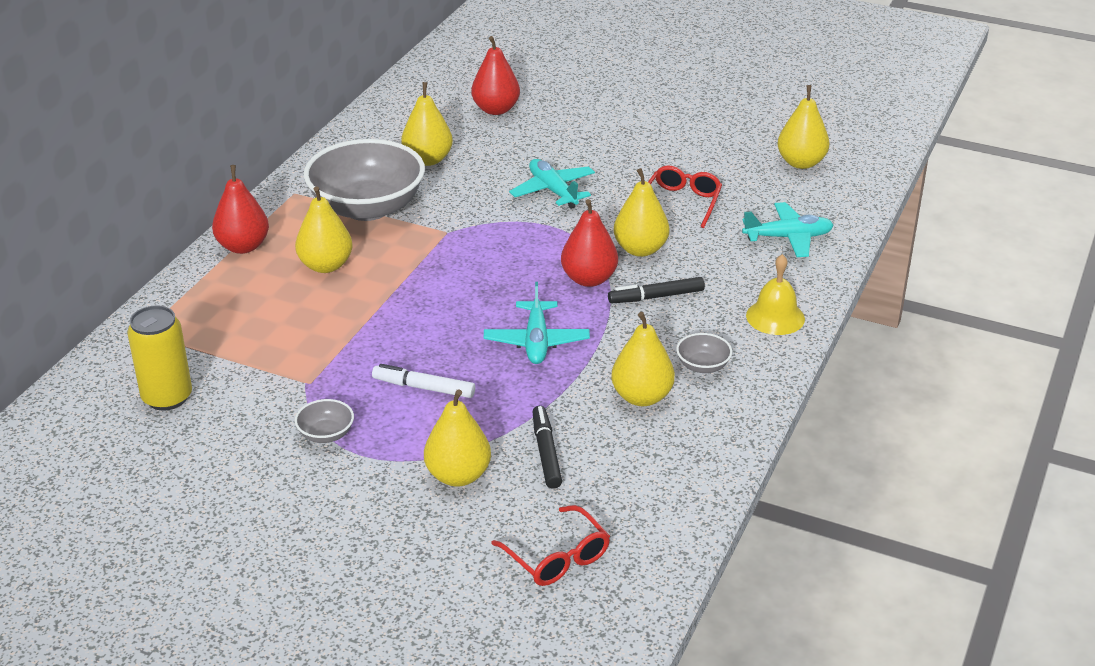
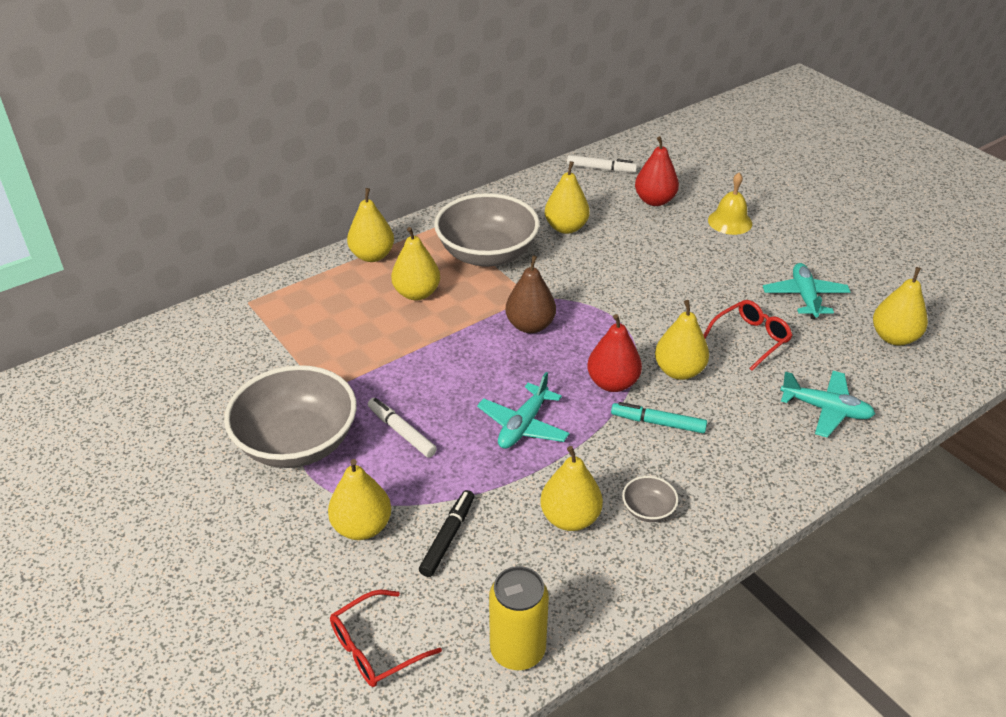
camera: 30 degrees right, 5 degrees up
yellow can [127,305,192,411] -> yellow can moved to [489,566,549,670]
red pear [212,165,269,254] -> yellow pear [347,188,394,262]
grey bowl [295,399,354,443] -> grey bowl [224,365,357,468], size x2.46
red glasses [491,505,610,586] -> red glasses turned 60 degrees clockwise [330,590,442,687]
turquoise plane [509,159,595,209] -> turquoise plane moved to [763,263,851,319]
black marker [608,277,705,303] -> turquoise marker [611,402,707,433]
yellow bell [746,254,805,335] -> yellow bell moved to [708,173,752,235]
none -> brown pear [505,256,556,333]
none -> white marker [567,155,637,172]

